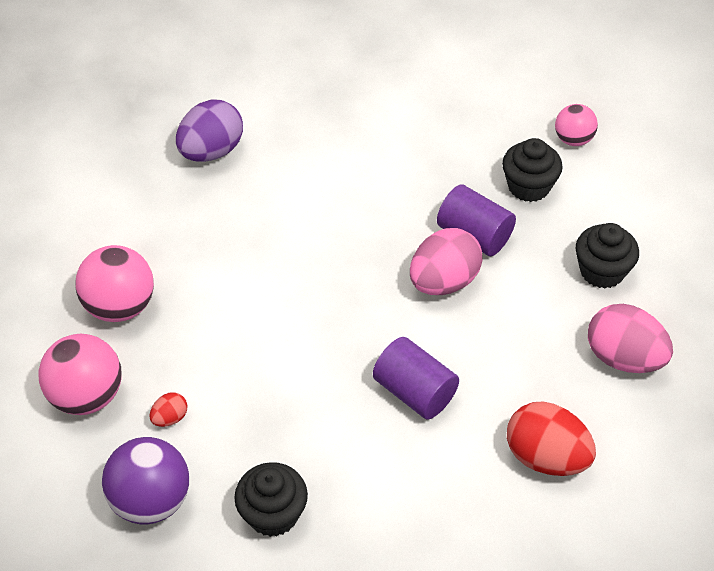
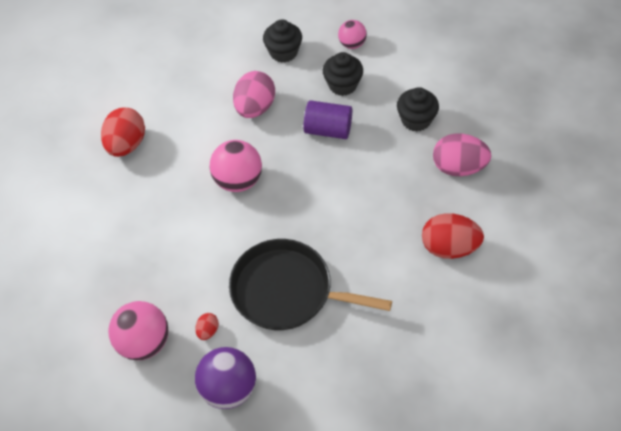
camera: 25 degrees left, 5 degrees up
pink ball [75,245,154,322] -> pink ball moved to [210,140,262,192]
purple egg [176,100,243,162] -> red egg [101,107,145,157]
black cupcake [234,462,308,537] -> black cupcake moved to [263,19,302,63]
purple cylinder [373,337,459,420] -> none
pink egg [410,228,483,295] -> pink egg moved to [233,71,275,118]
none -> black pan [229,239,392,330]

